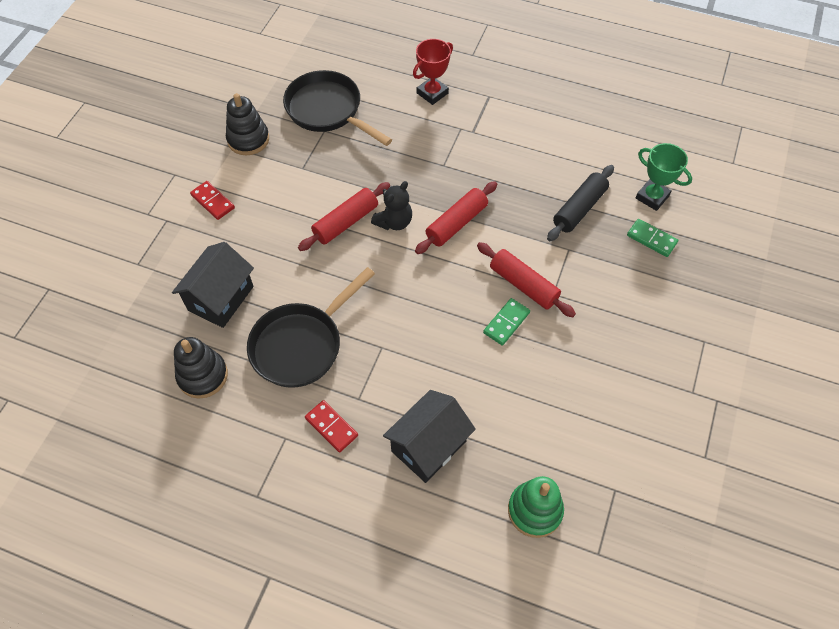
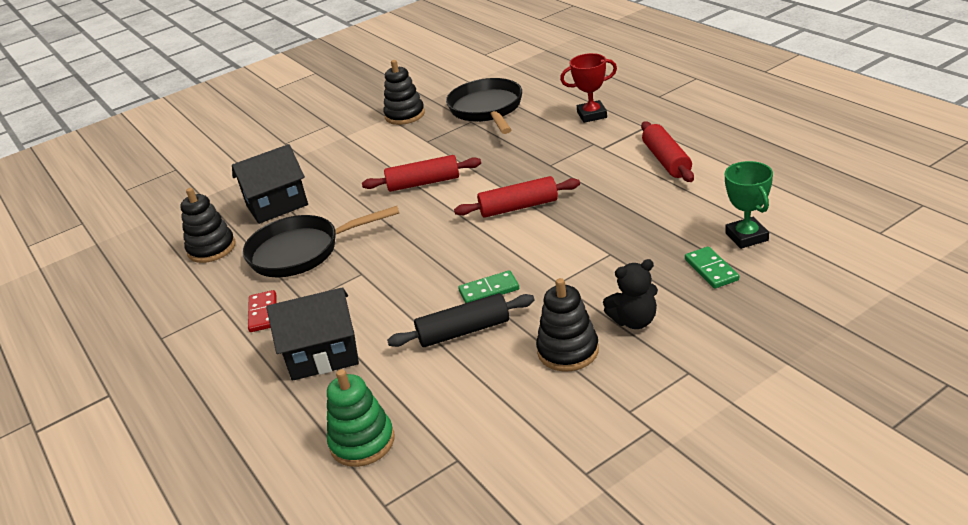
camera: 40 degrees right, 25 degrees down
red domino [190,181,235,220] -> none
black teddy bear [371,181,412,230] -> black teddy bear moved to [603,259,658,329]
red rolling pin [477,242,576,317] -> red rolling pin moved to [641,121,694,182]
black rolling pin [547,165,614,241] -> black rolling pin moved to [387,293,535,347]
none -> black stacking toy [536,278,599,372]

